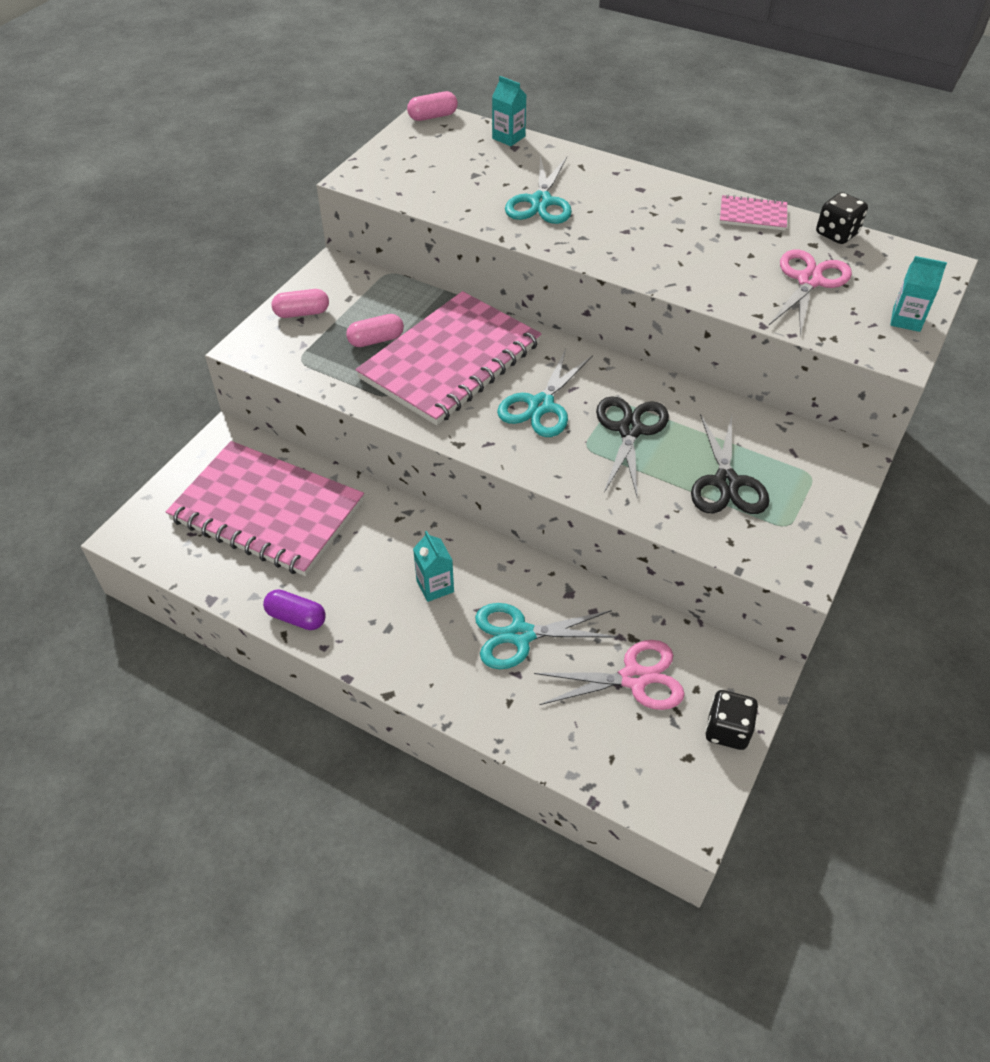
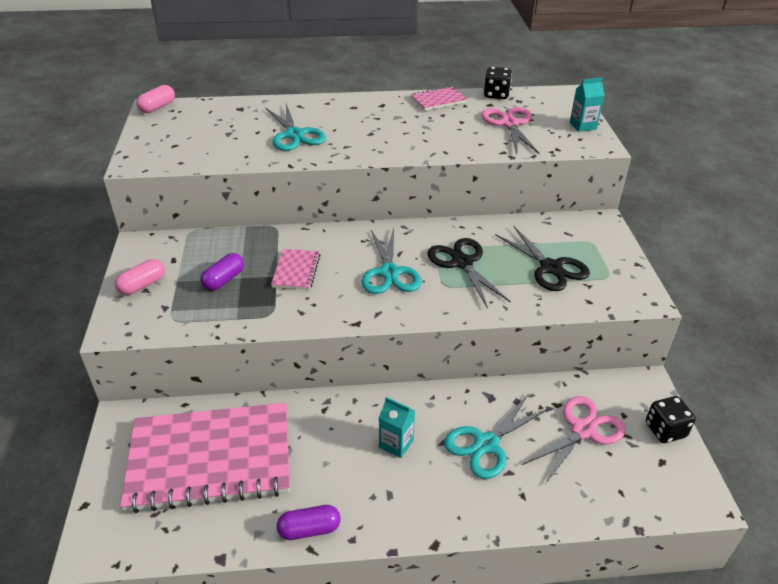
camera: 35 degrees left, 10 degrees down
pink capsule [346,314,404,347] -> purple capsule [200,253,244,291]
pink notebook [356,291,541,425] -> pink notebook [271,249,320,290], size x0.42
turquoise carton [492,76,526,146] -> none

